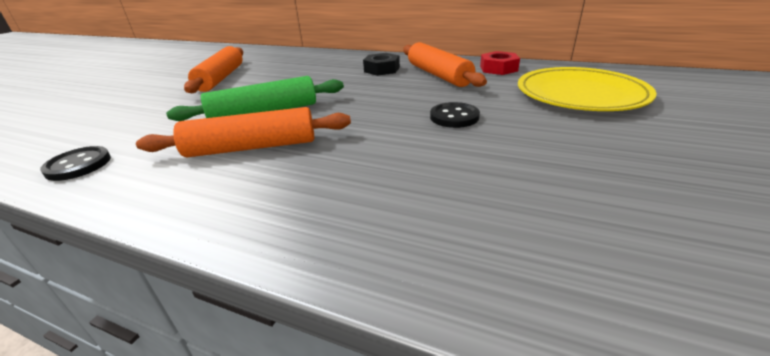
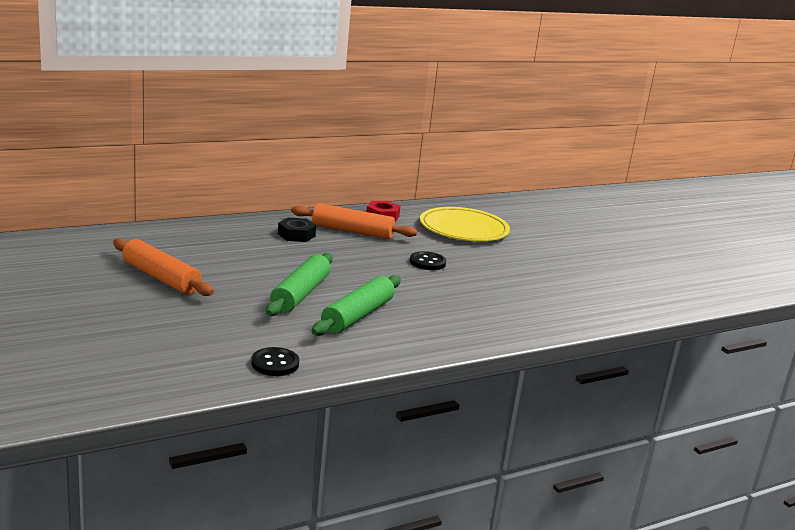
camera: 55 degrees left, 10 degrees down
orange rolling pin [136,107,351,157] -> green rolling pin [311,275,401,336]

